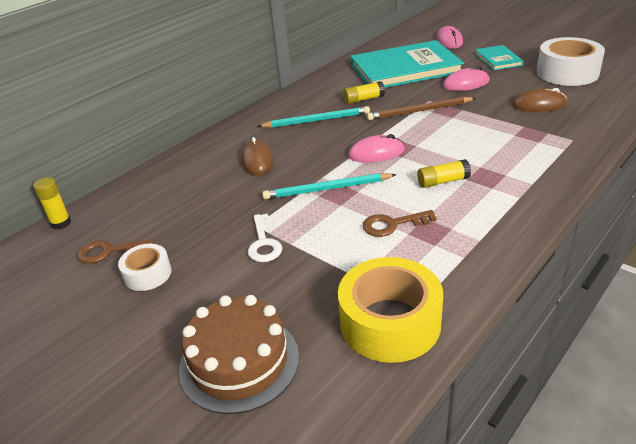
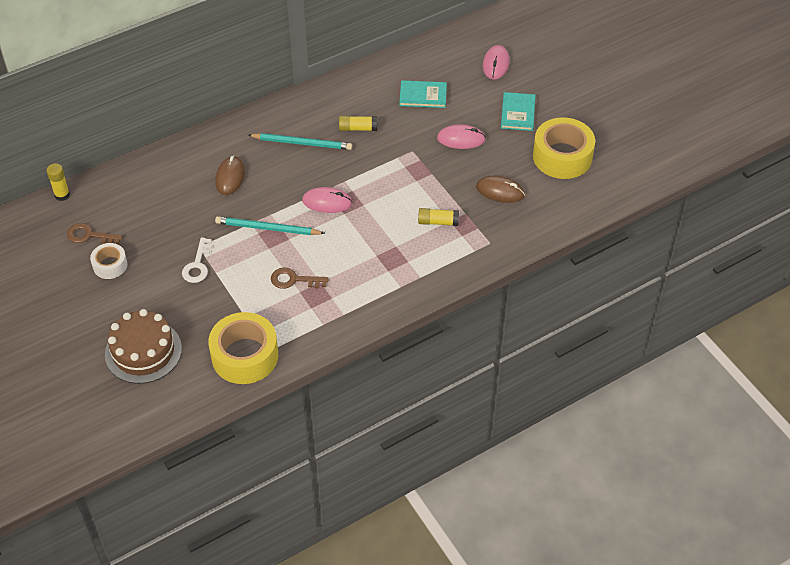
camera: 15 degrees right, 15 degrees up
turquoise book [350,40,464,88] -> turquoise book [399,80,447,108], size x0.47
brown pencil [367,97,476,120] -> none
yellow glue stick [417,159,471,188] -> yellow glue stick moved to [418,208,459,226]
white tape [536,37,605,86] -> yellow tape [533,117,595,179]

